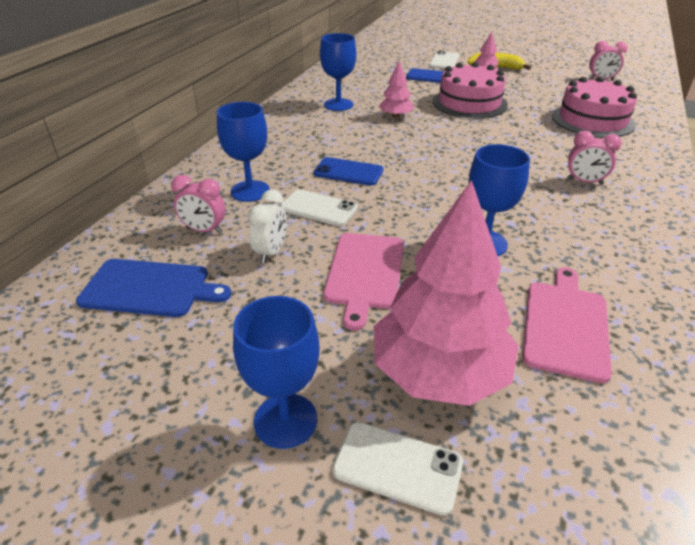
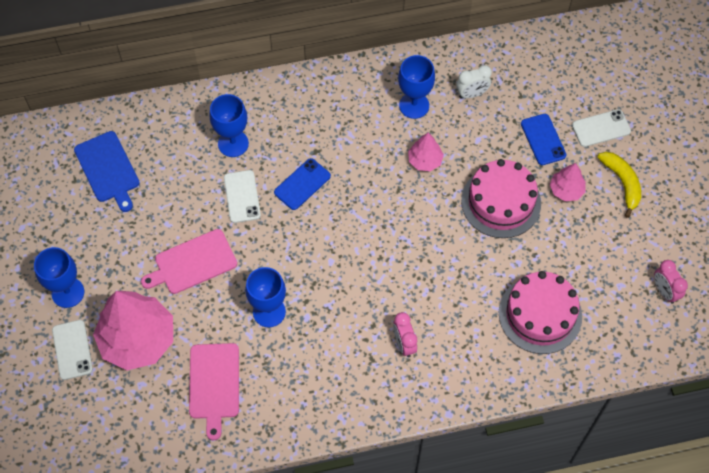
camera: 55 degrees right, 25 degrees up
pink clock [171,175,225,234] -> none
white clock [248,189,287,264] -> white clock moved to [456,65,492,98]
blue phone [313,157,383,186] -> blue phone turned 60 degrees clockwise [274,158,331,210]
pink cutting board [522,267,612,383] -> pink cutting board turned 105 degrees clockwise [189,343,239,440]

